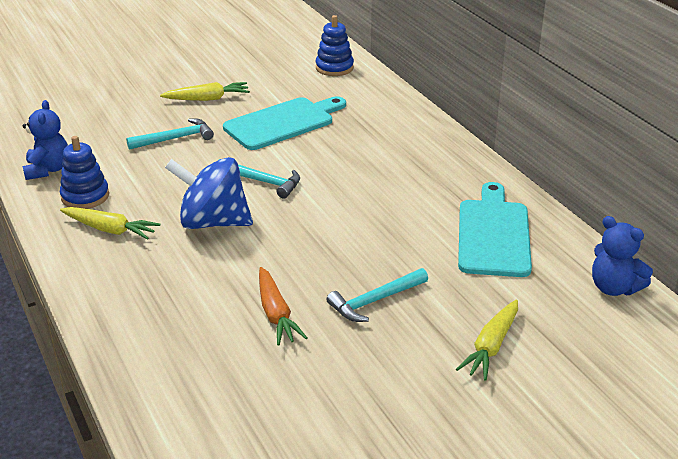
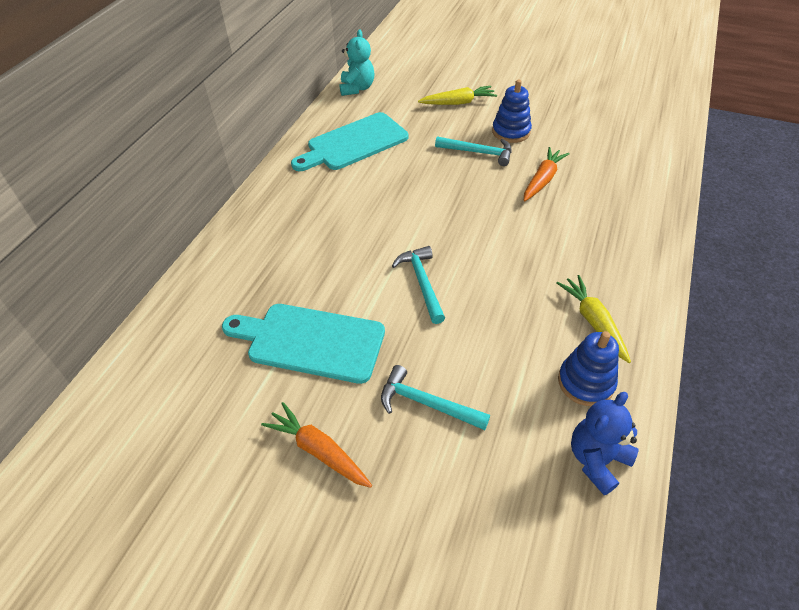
camera: 130 degrees left, 15 degrees up
yellow carrot [160,82,250,101] -> orange carrot [261,402,372,488]
blue spinning top [165,157,253,229] -> none
blue stacking toy [316,15,354,76] -> blue stacking toy moved to [492,80,532,143]
blue teddy bear [592,216,653,296] -> turquoise teddy bear [340,30,375,96]

